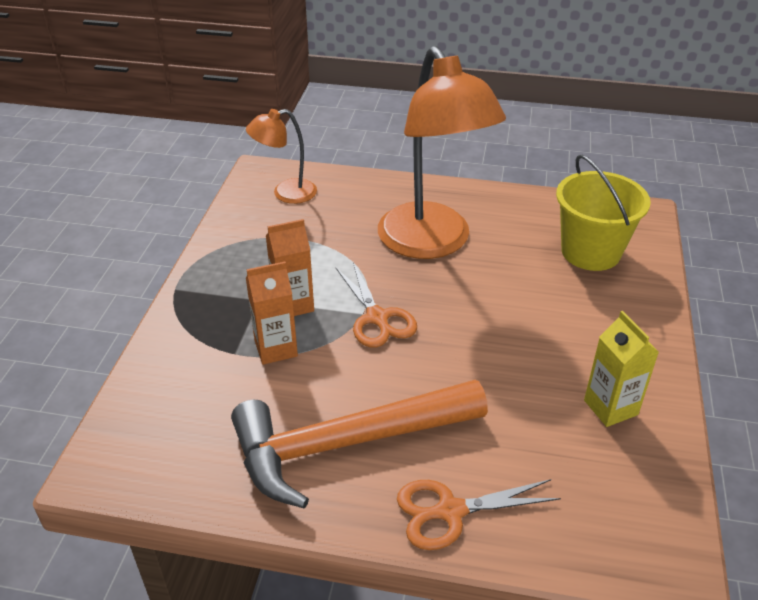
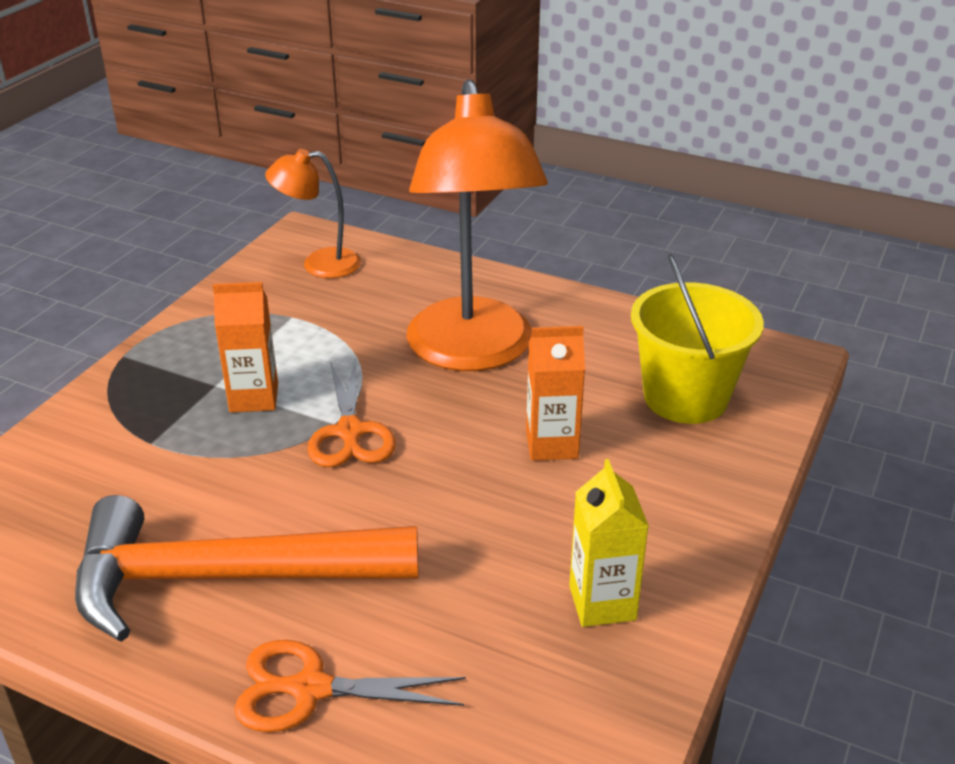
camera: 15 degrees right, 5 degrees down
orange carton [246,262,298,365] -> orange carton moved to [526,326,585,461]

